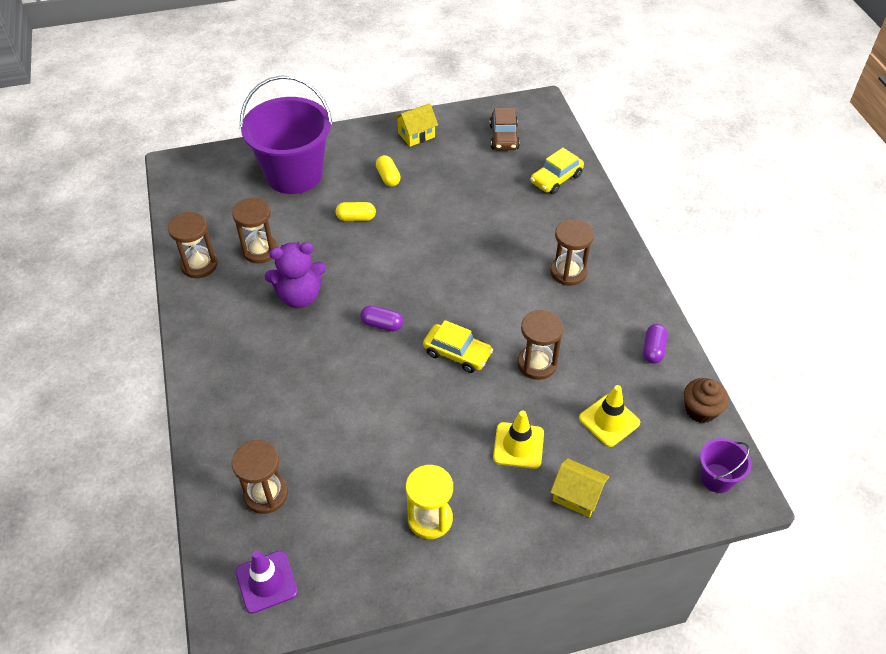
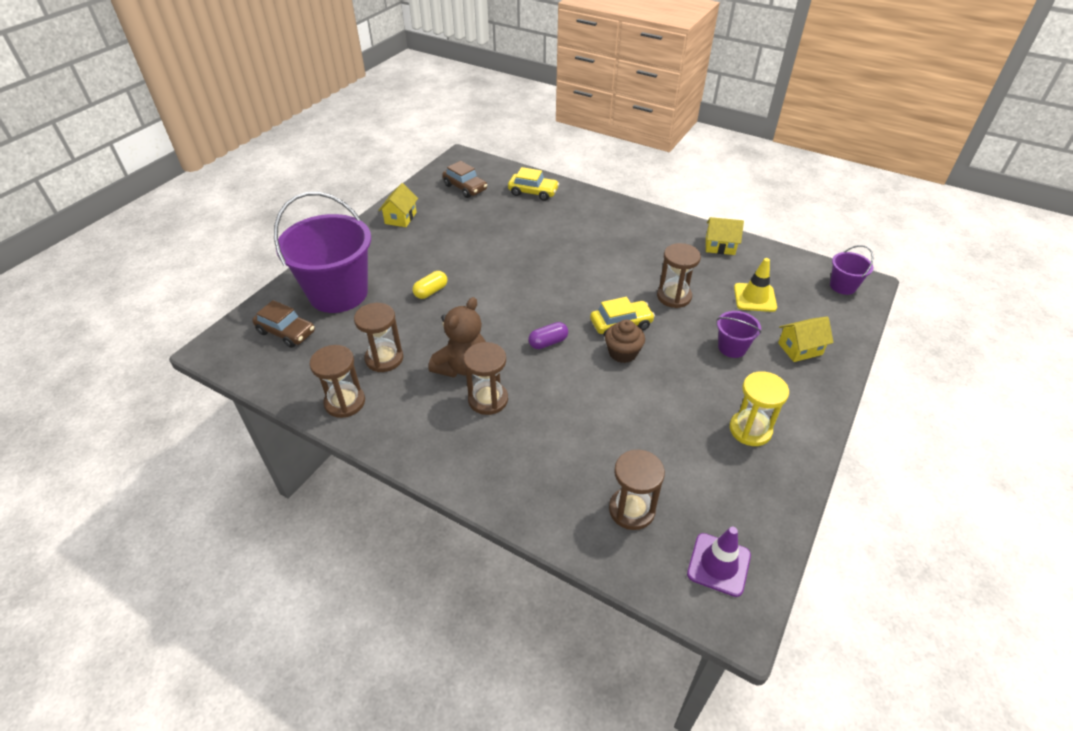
camera: 45 degrees left, 5 degrees down
purple teddy bear [265,242,326,308] -> brown teddy bear [428,297,486,377]
yellow capsule [376,155,401,187] -> none
yellow traffic cone [493,411,544,469] -> purple bucket [717,311,761,358]
yellow car [531,148,584,194] -> yellow car turned 75 degrees counterclockwise [508,167,559,201]
brown hourglass [550,219,594,286] -> brown hourglass moved to [463,342,508,415]
purple capsule [643,324,667,364] -> yellow house [706,217,744,255]
brown cupcake [684,378,729,423] -> brown cupcake moved to [605,319,645,363]
none -> brown car [252,300,315,348]

